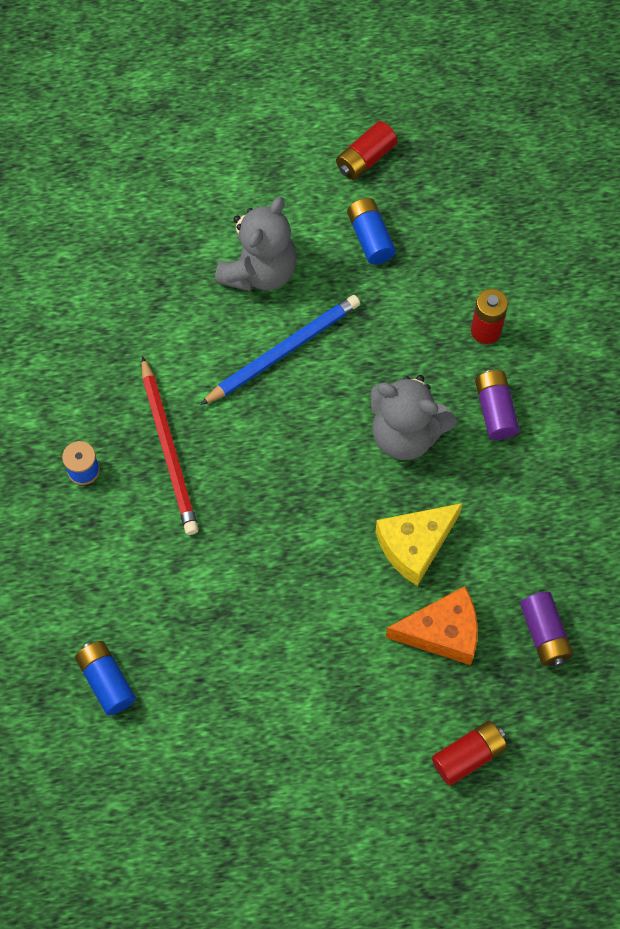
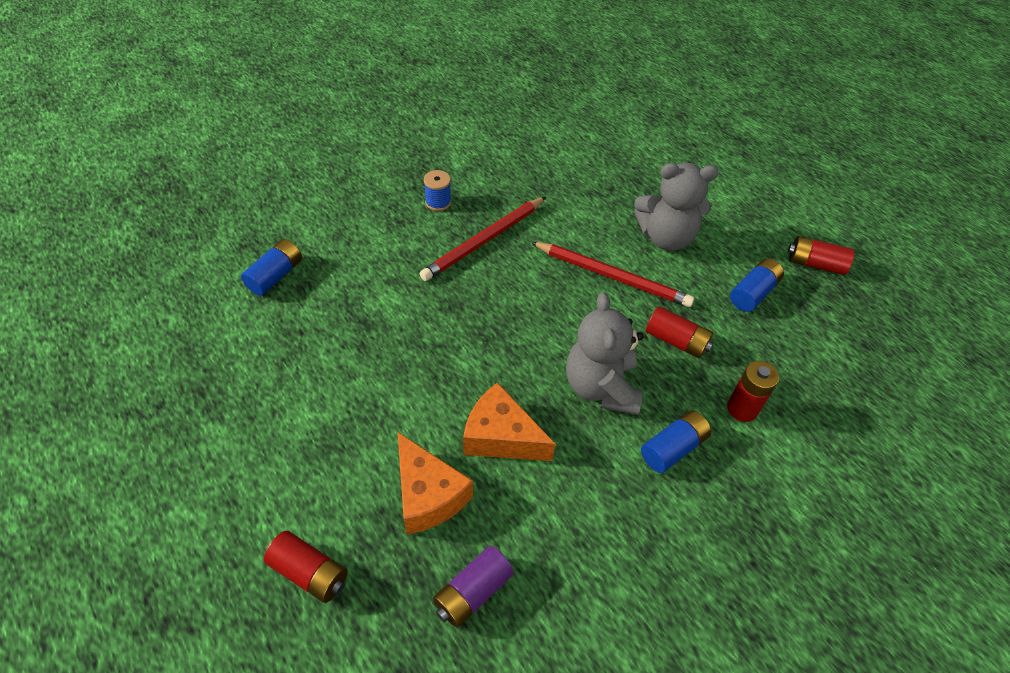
camera: 60 degrees right, 15 degrees down
blue pencil [200,295,360,405] -> red pencil [531,242,694,307]
yellow cheese [375,503,462,586] -> orange cheese [463,382,556,461]
purple battery [475,370,520,440] -> blue battery [641,410,711,473]
none -> red battery [646,306,713,358]

